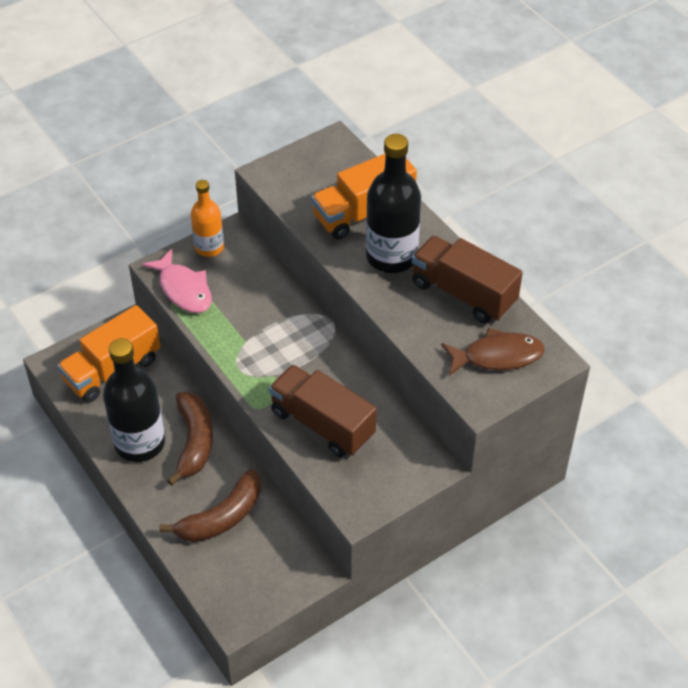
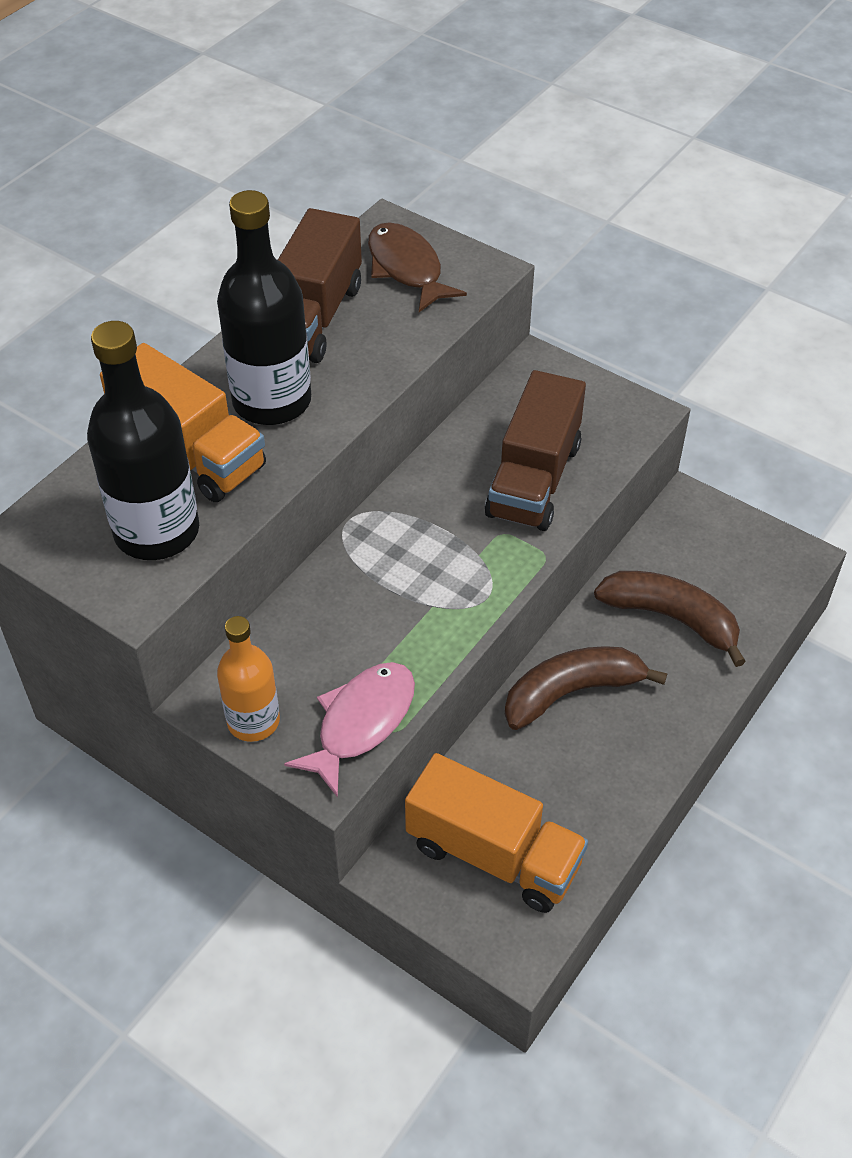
camera: 110 degrees left, 0 degrees up
black bottle [103,338,165,462] -> black bottle moved to [87,321,199,560]

